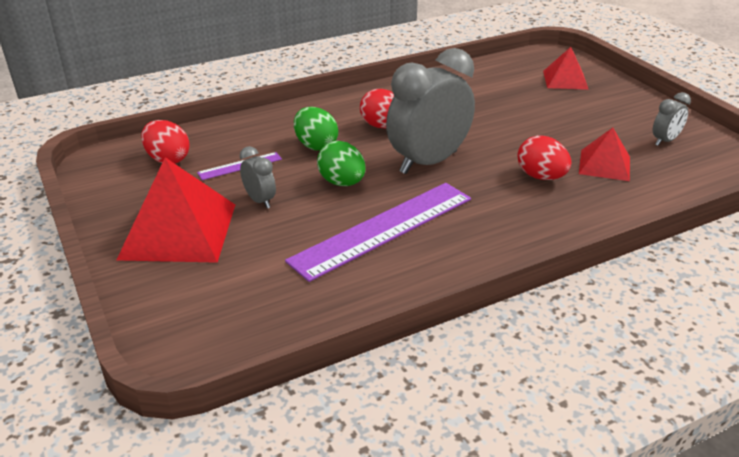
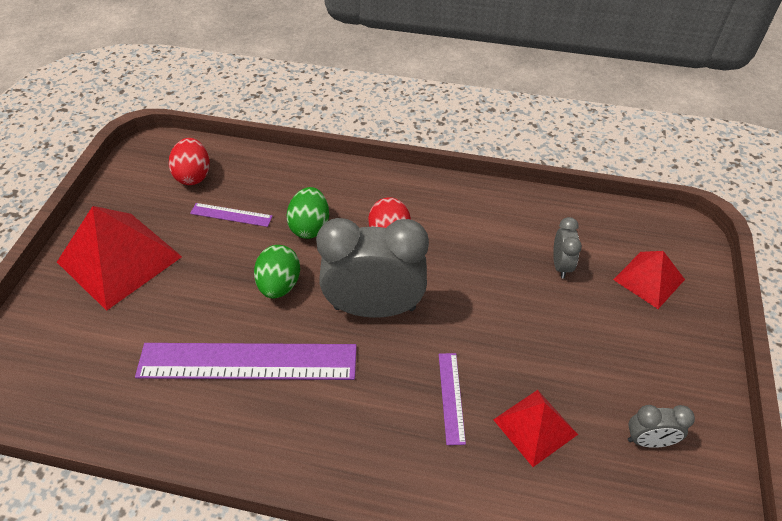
camera: 40 degrees right, 15 degrees up
grey clock [239,146,276,208] -> grey clock moved to [553,217,582,279]
red egg [518,135,571,180] -> purple ruler [439,353,466,445]

